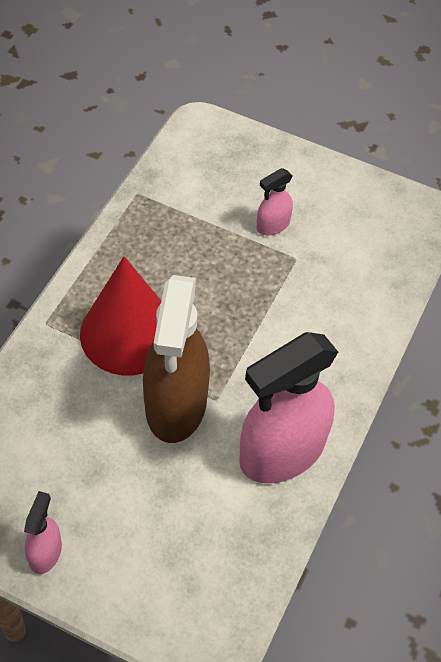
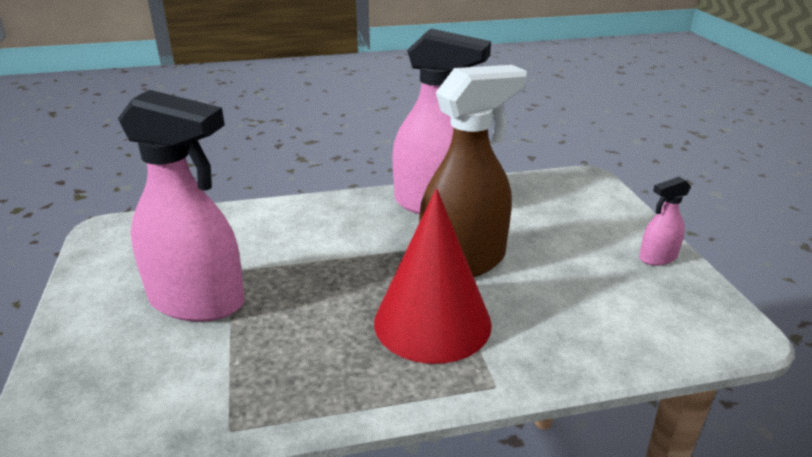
camera: 125 degrees left, 25 degrees down
pink spray bottle [256,168,293,235] -> pink spray bottle [118,90,244,322], size x2.20

